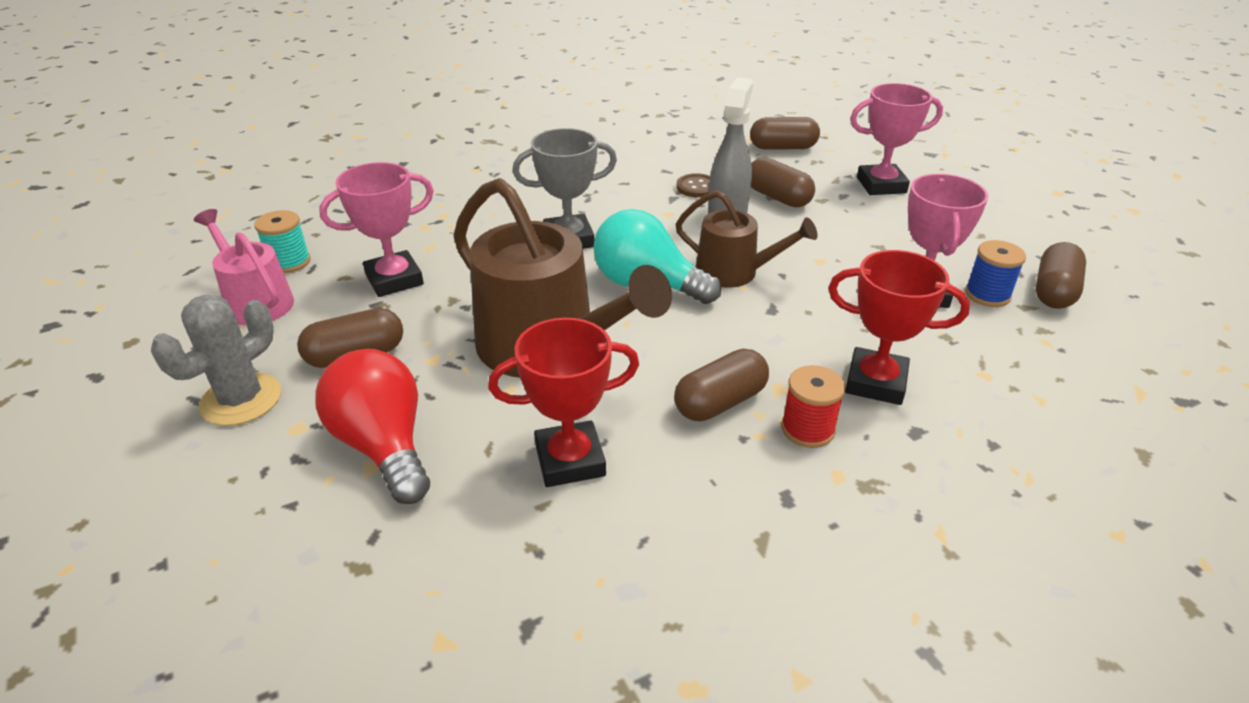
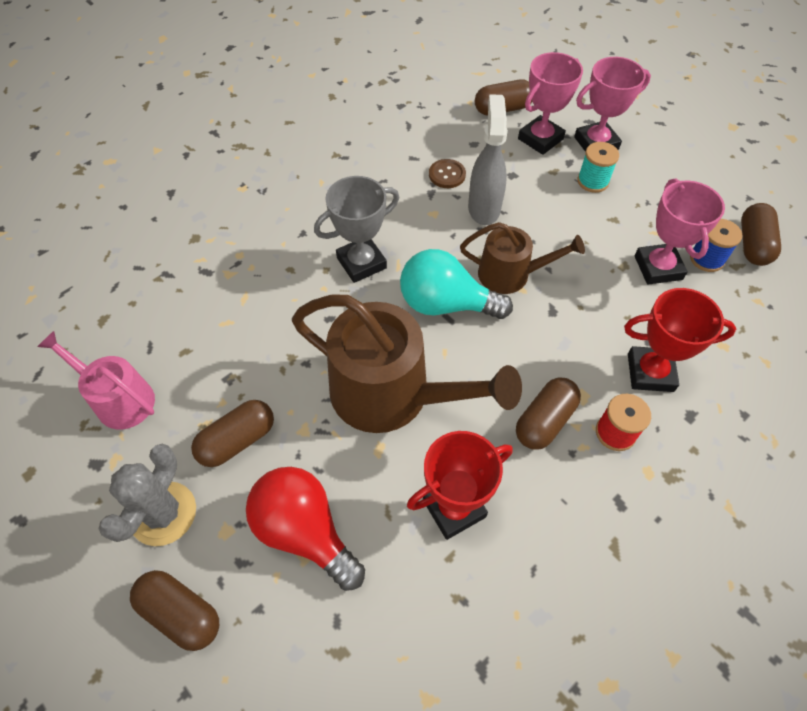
camera: 15 degrees left, 20 degrees up
turquoise spool [254,210,311,273] -> turquoise spool moved to [577,142,619,193]
pink trophy [319,162,434,297] -> pink trophy moved to [518,52,583,155]
brown capsule [751,157,815,208] -> brown capsule moved to [130,570,219,651]

